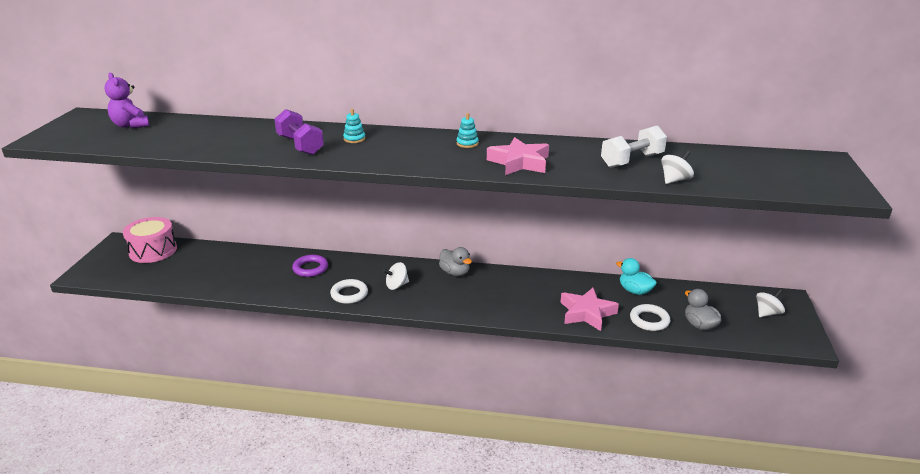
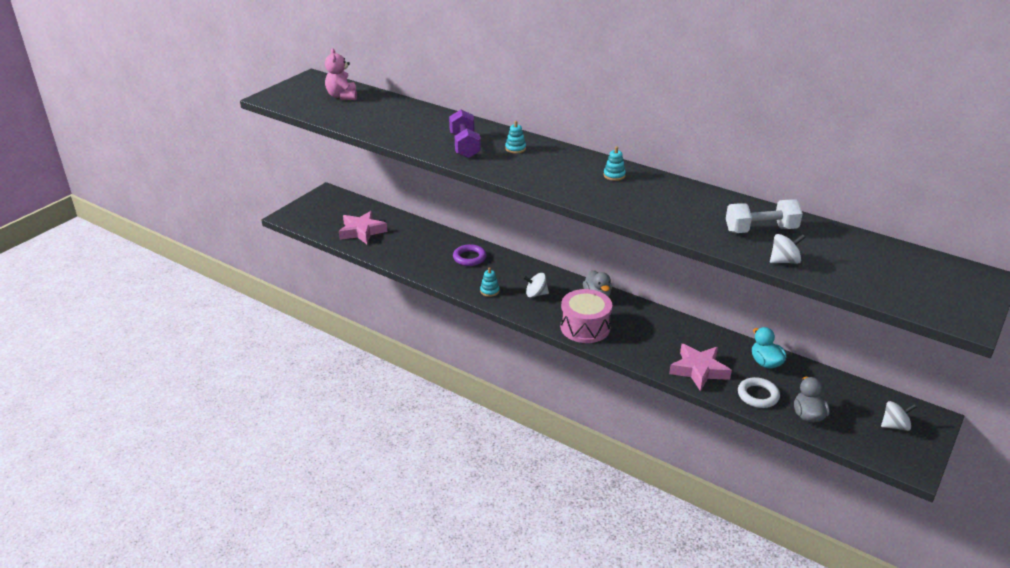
camera: 25 degrees right, 5 degrees up
purple teddy bear [104,73,149,129] -> pink teddy bear [325,48,357,100]
pink drum [123,217,177,263] -> pink drum moved to [560,289,612,343]
white ring [330,279,368,304] -> turquoise stacking toy [480,267,500,297]
pink star [487,137,549,175] -> pink star moved to [339,211,387,244]

